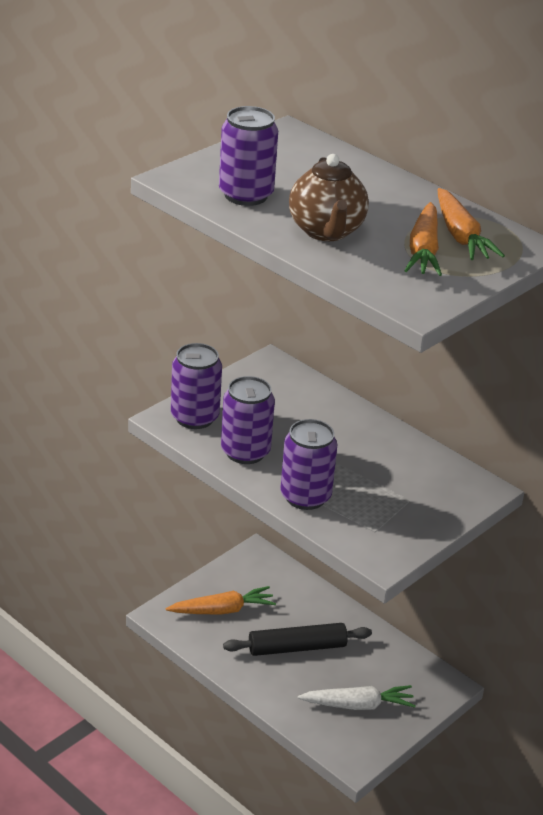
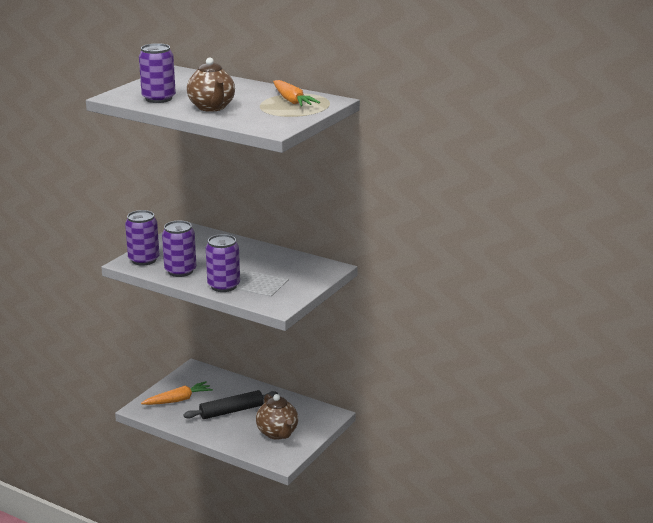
camera: 10 degrees left, 10 degrees down
white carrot [298,685,416,710] -> brown teapot [256,394,298,440]
orange carrot [404,202,442,276] -> none

